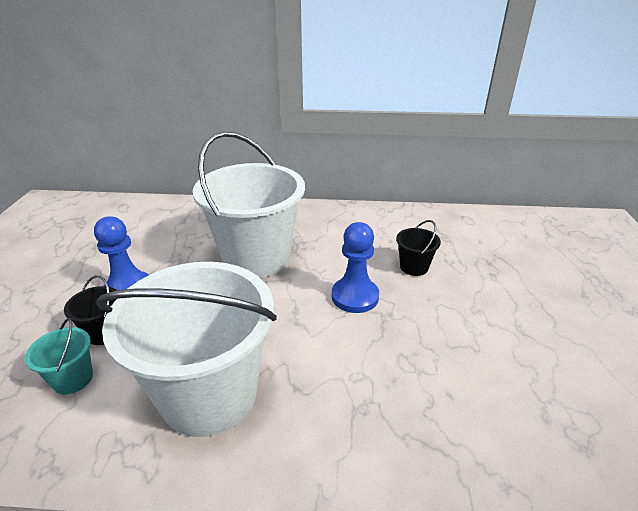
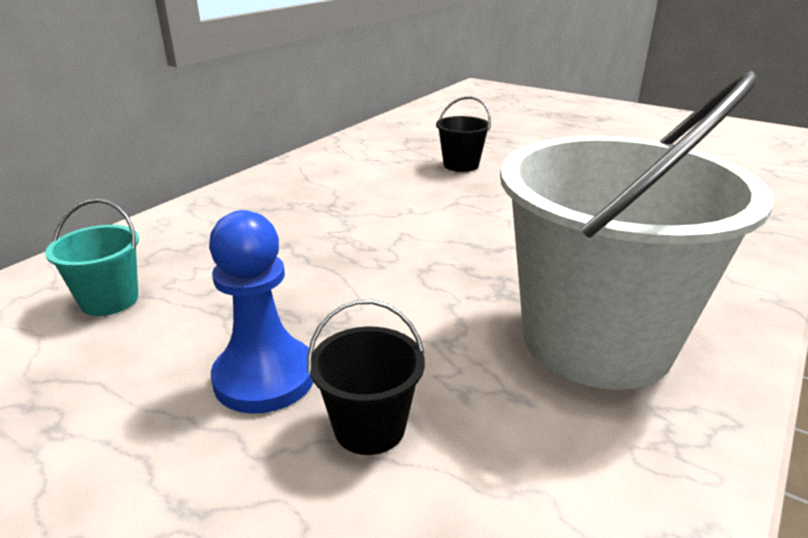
camera: 60 degrees left, 5 degrees down
turquoise bucket [25,318,93,395] -> turquoise bucket moved to [45,199,139,316]
white bucket [193,132,305,278] -> none
blue pawn [332,222,379,313] -> none

